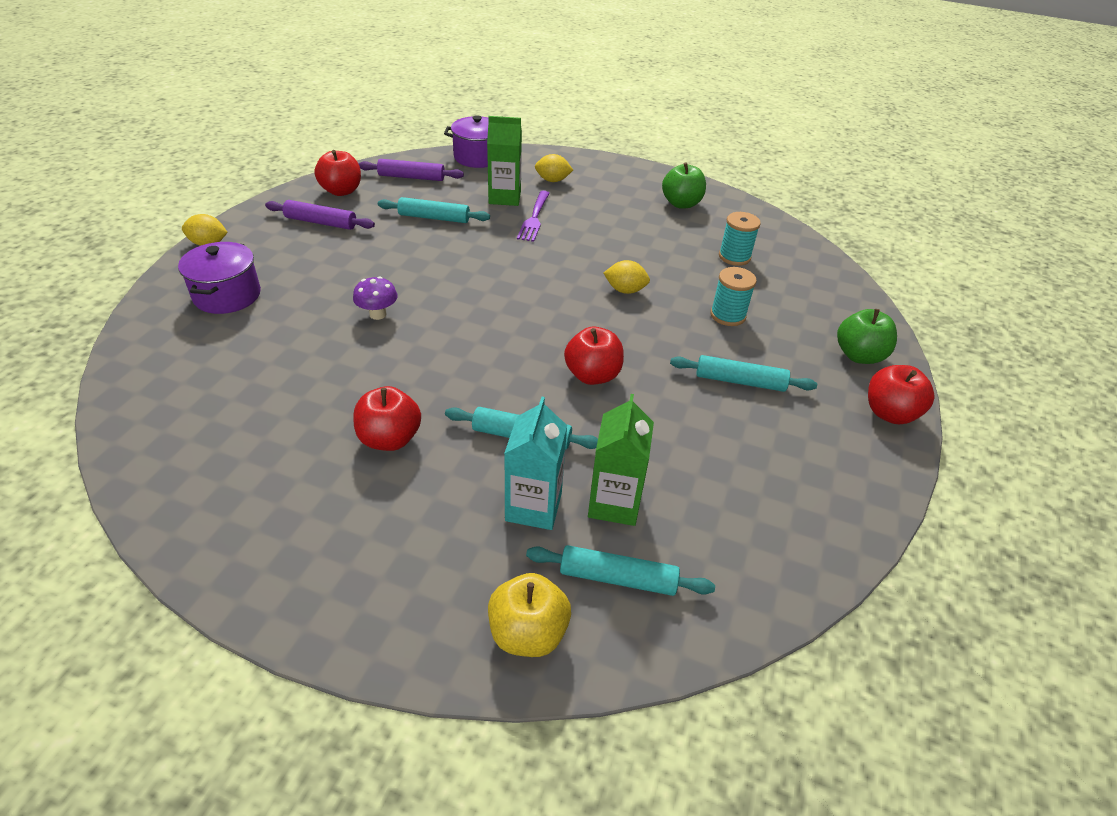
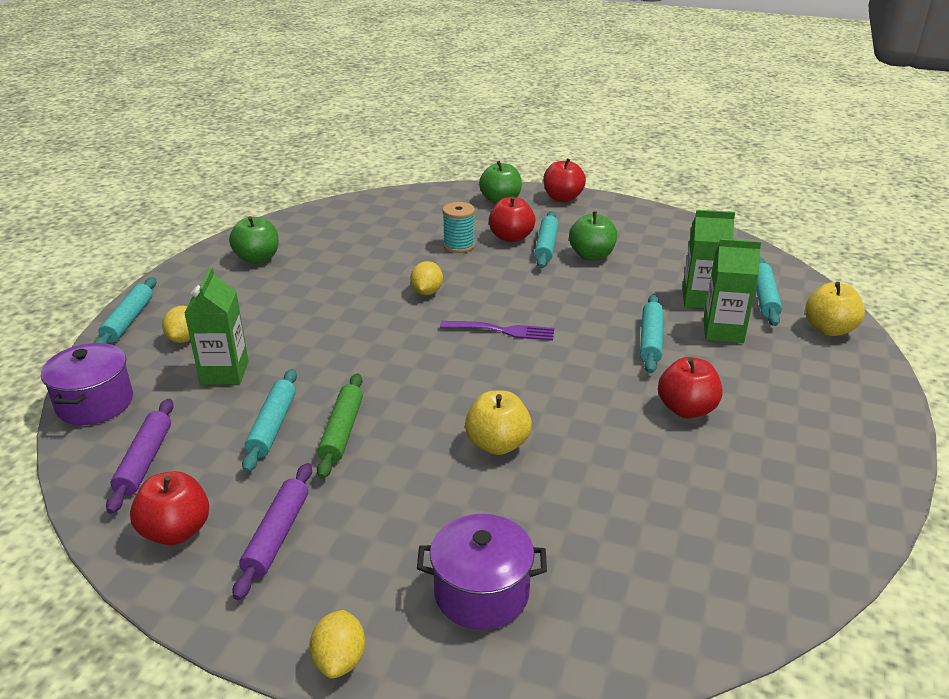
camera: 90 degrees left, 10 degrees down
purple mushroom [353,276,398,320] -> yellow apple [465,390,532,455]
turquoise carton [504,397,567,530] -> green carton [703,239,761,343]
purple fork [517,191,550,242] -> purple fork moved to [440,321,554,341]
red apple [564,327,624,385] -> red apple moved to [489,196,535,242]
turquoise spool [719,212,761,266] -> none
none -> turquoise rolling pin [94,277,157,344]
none -> green rolling pin [317,373,363,479]
none -> green apple [569,212,617,261]

